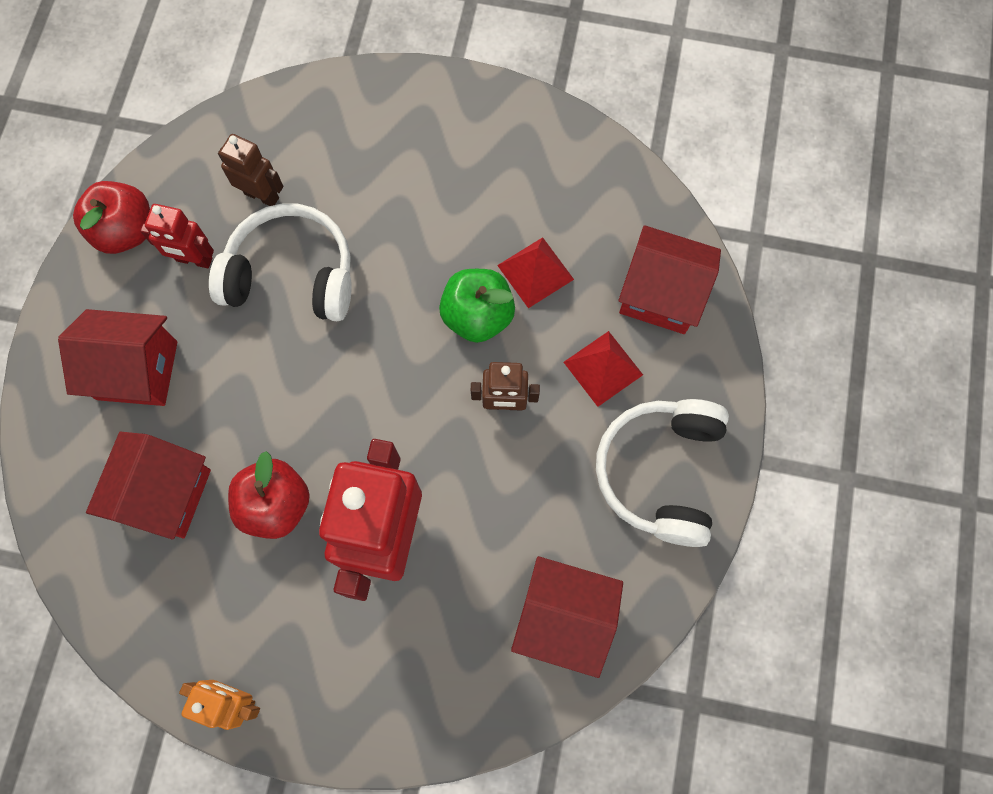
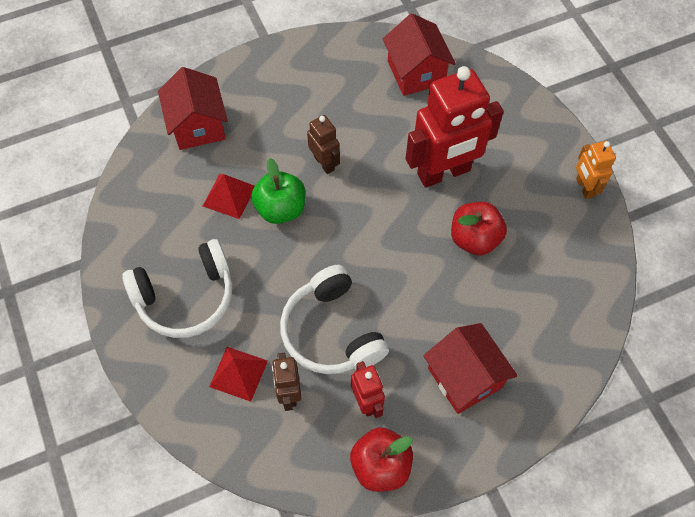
camera: 125 degrees left, 10 degrees down
red house [86,431,211,540] -> none
red pyramid [564,331,643,407] -> red pyramid moved to [209,347,268,402]
white headphones [596,399,729,547] -> white headphones moved to [122,239,232,338]

